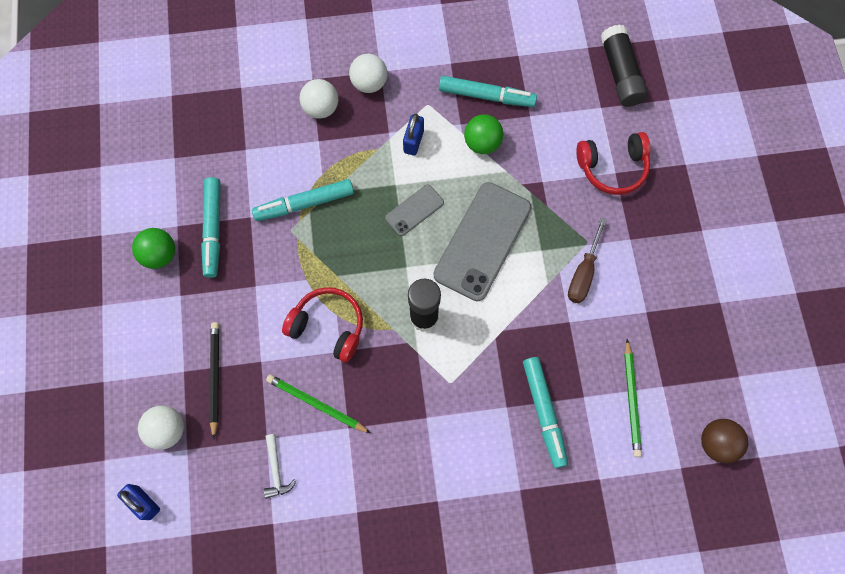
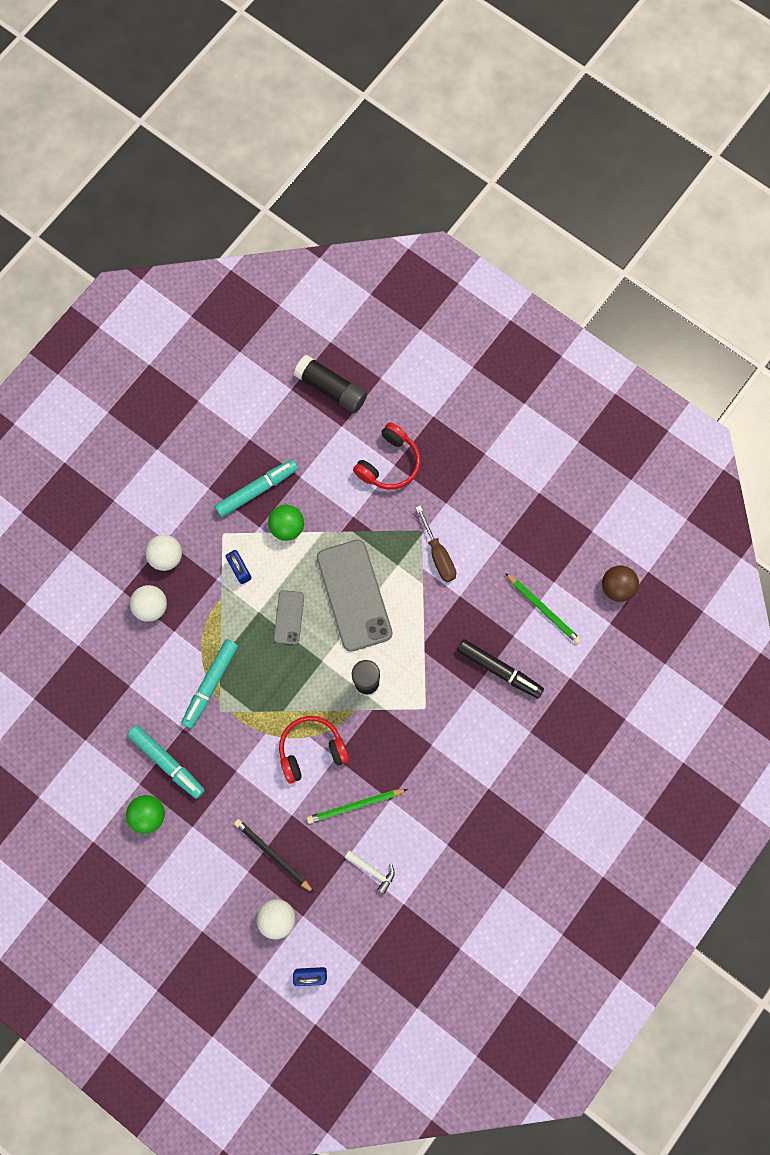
camera: 45 degrees left, 5 degrees up
turquoise marker [523,357,568,468] -> black marker [457,639,544,698]

